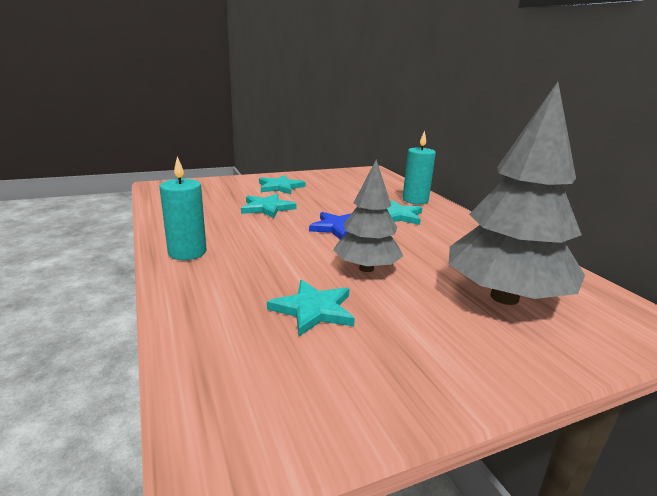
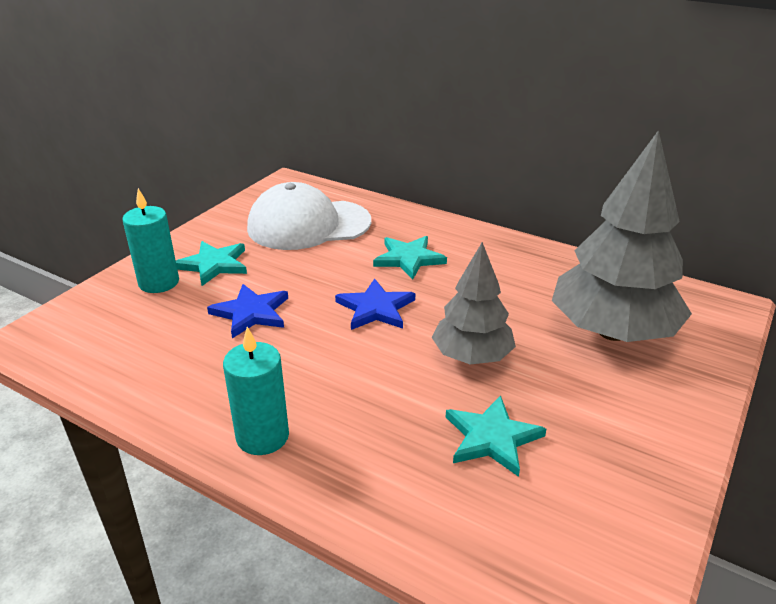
camera: 35 degrees left, 10 degrees up
turquoise star [241,194,297,218] -> blue star [207,284,288,338]
turquoise candle [402,131,436,204] -> turquoise candle moved to [122,188,179,293]
none -> white cap [247,182,371,250]

